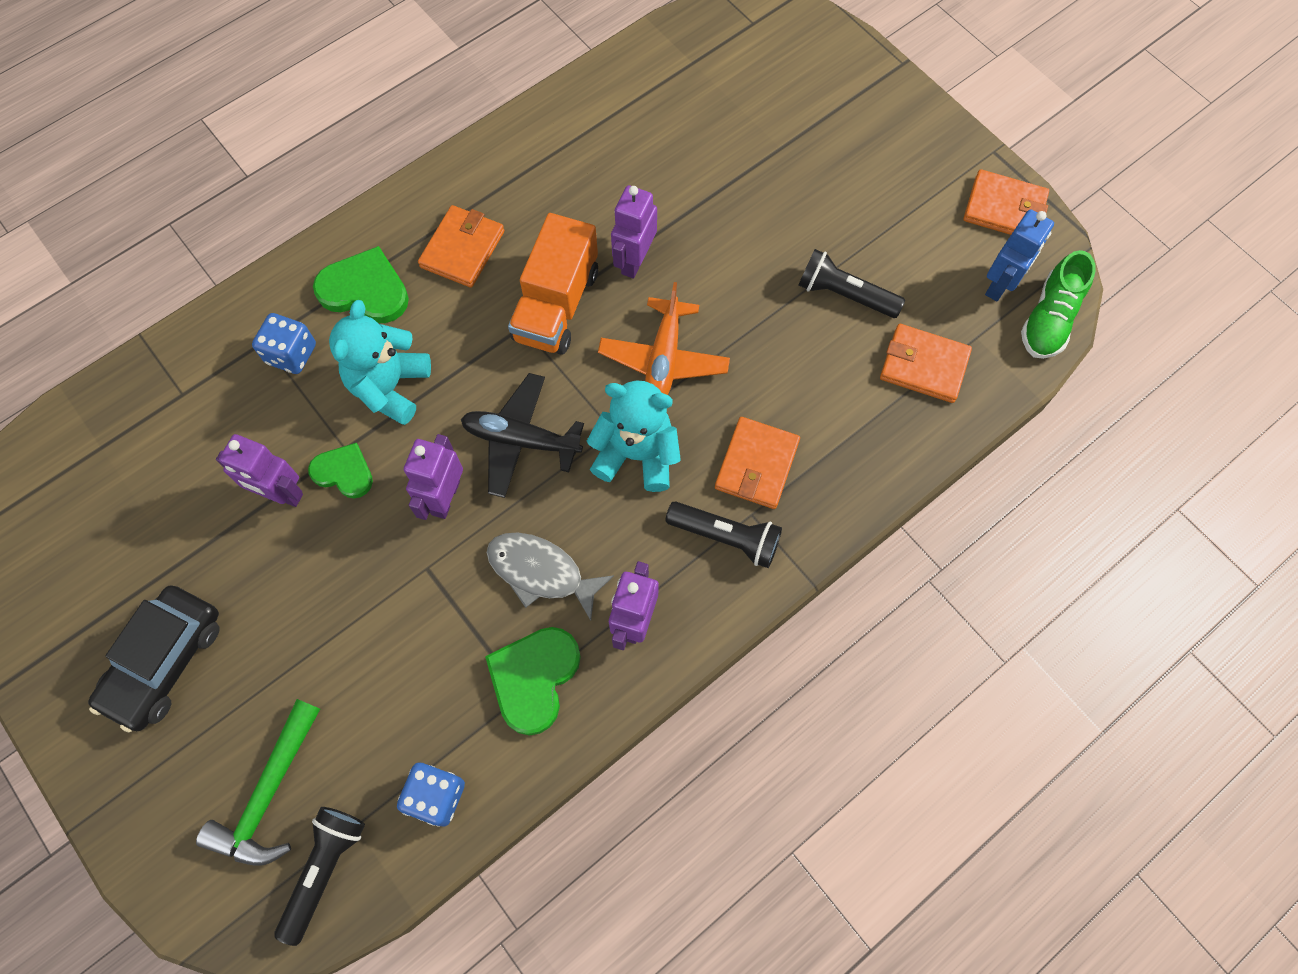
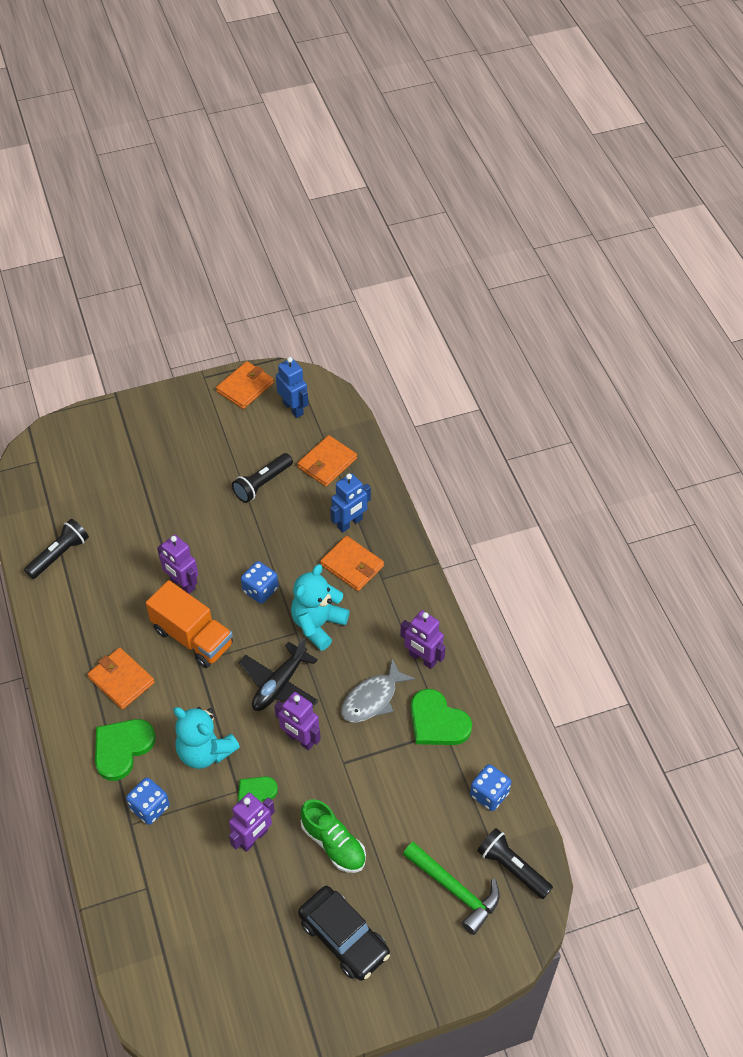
camera: 70 degrees left, 15 degrees down
orange plane [598,282,730,395] -> blue dice [241,561,278,604]
black flashlight [665,501,782,568] -> black flashlight moved to [24,519,89,579]
green shoe [1021,250,1096,359] -> green shoe moved to [301,799,366,873]
none -> blue robot [330,473,371,532]

